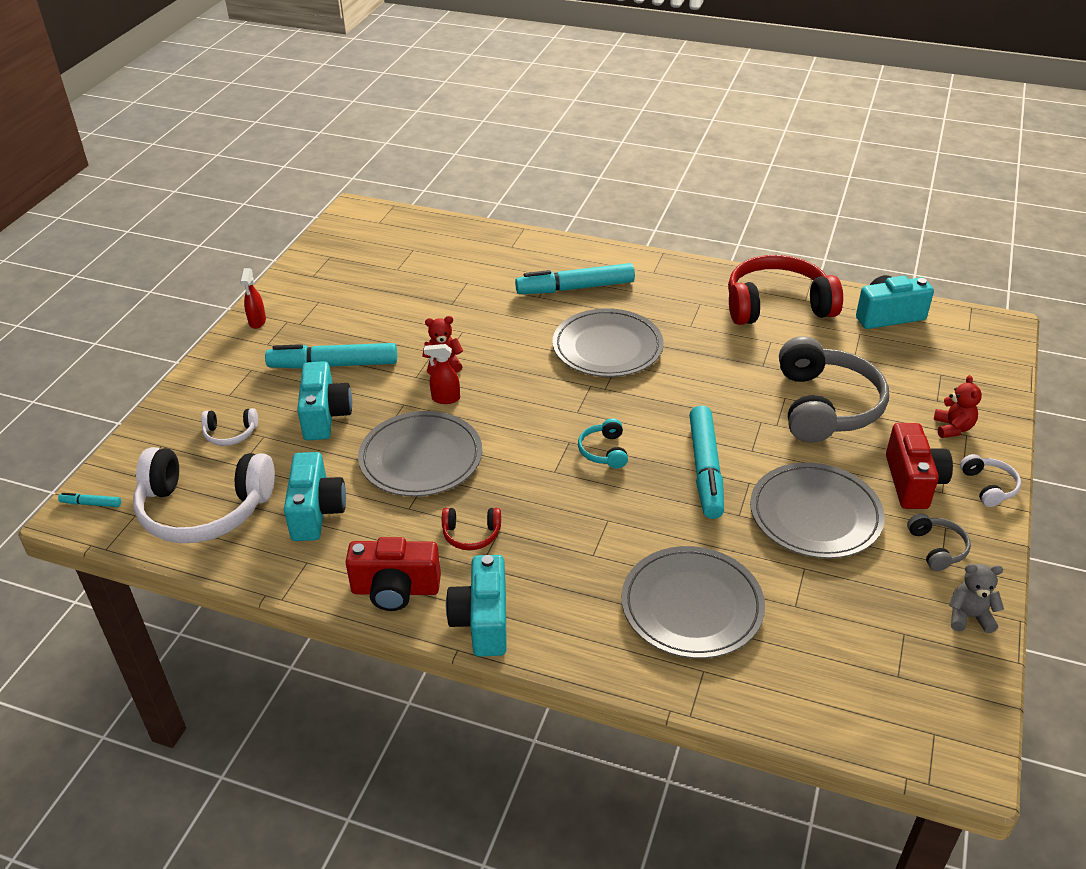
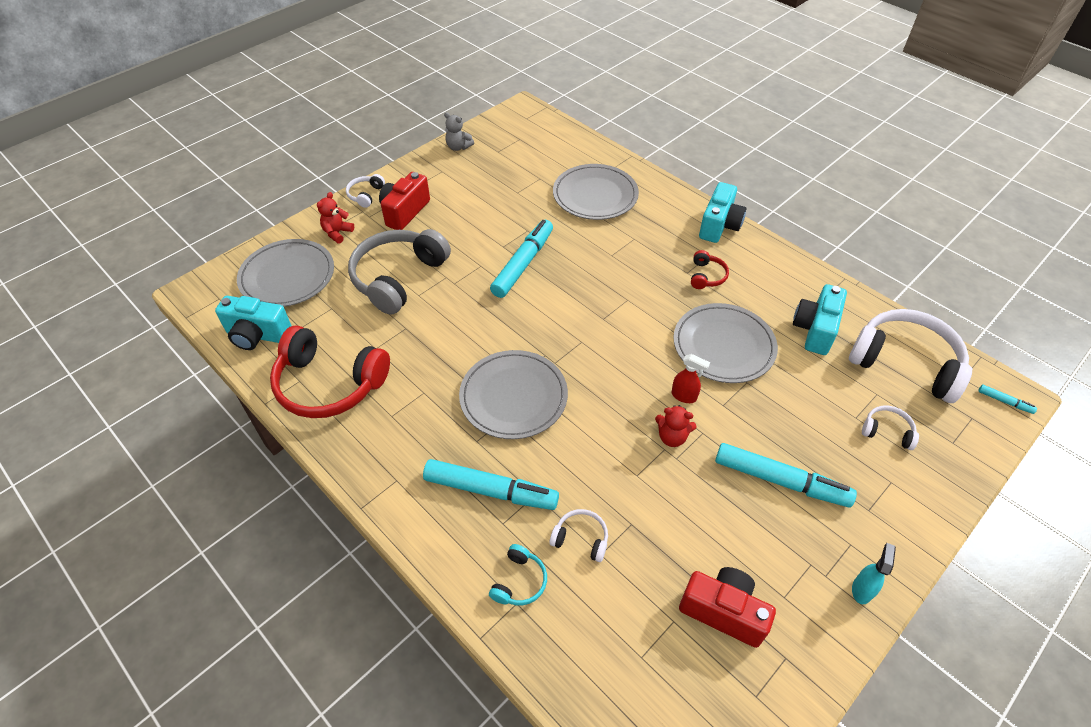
camera: 155 degrees left, 10 degrees up
red spray bottle [240,268,266,329] -> turquoise spray bottle [852,543,896,604]
turquoise camera [297,361,352,440] -> none
red camera [345,537,441,611] -> red camera moved to [679,567,776,648]
red headphones [442,508,501,550] -> red headphones turned 75 degrees clockwise [691,250,729,289]
turquoise headphones [578,418,628,468] -> turquoise headphones moved to [489,544,547,605]
grey plate [750,463,885,559] -> grey plate moved to [237,239,334,307]
grey headphones [907,514,971,571] -> none
none -> white headphones [550,509,608,562]

